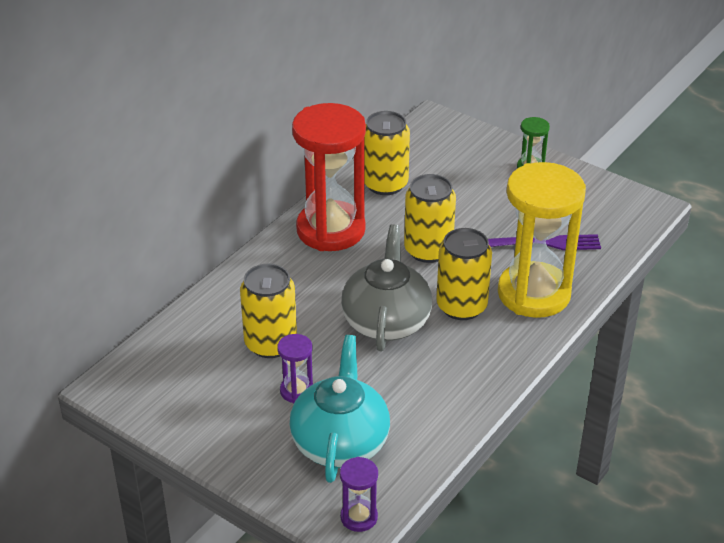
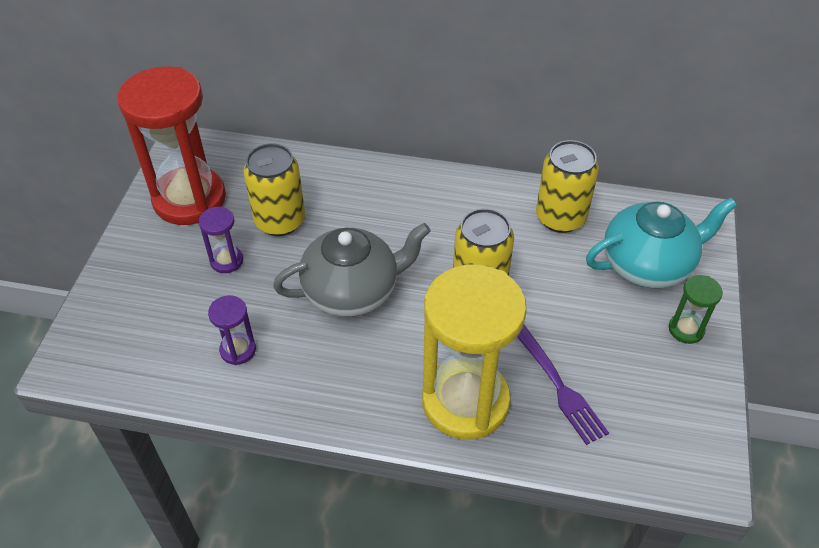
camera: 65 degrees right, 10 degrees up
turquoise teapot [289,335,390,483] -> turquoise teapot moved to [586,197,737,288]
red hourglass [292,103,366,251] -> red hourglass moved to [117,67,226,225]
purple hourglass [340,457,378,532] -> purple hourglass moved to [208,295,256,365]
yellow can [436,228,492,320] -> none

